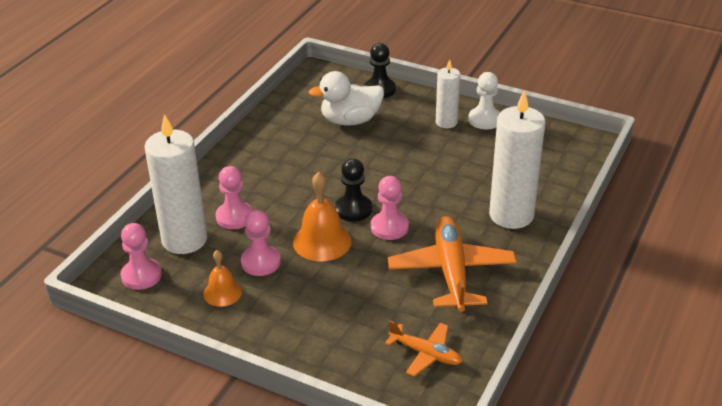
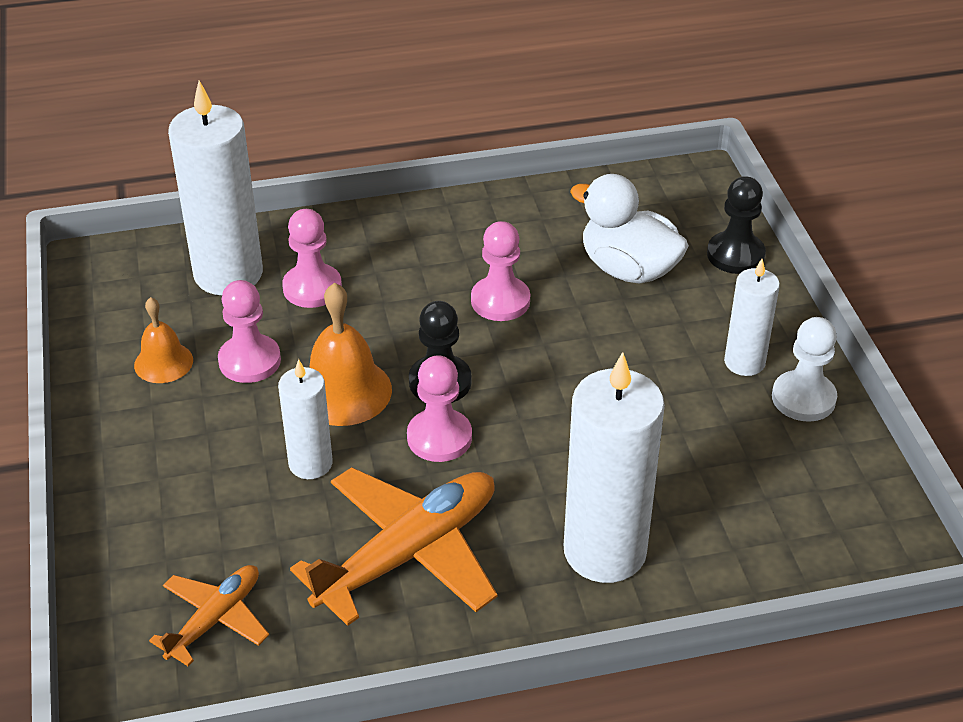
camera: 50 degrees right, 5 degrees up
pink pawn [120,223,162,290] -> pink pawn moved to [471,221,530,321]
orange plane [385,321,463,377] -> orange plane turned 135 degrees counterclockwise [149,565,269,666]
none -> white candle [278,359,333,479]

